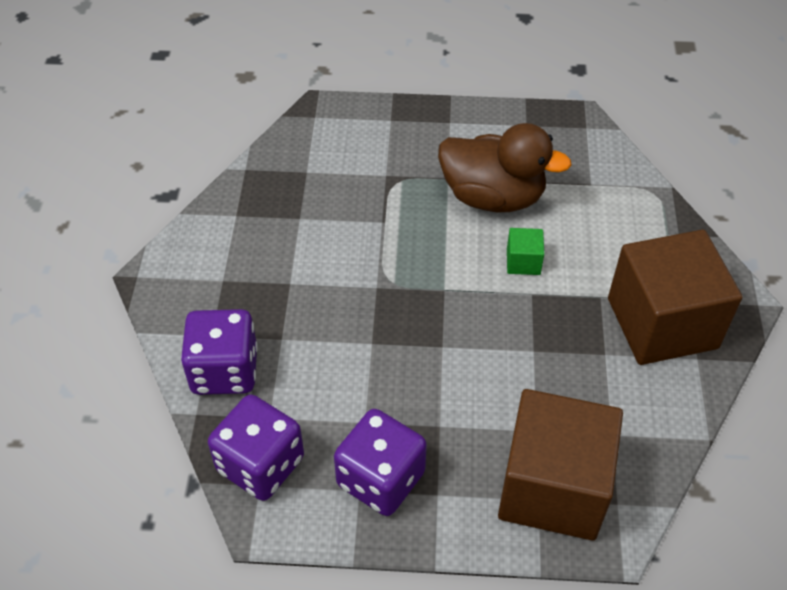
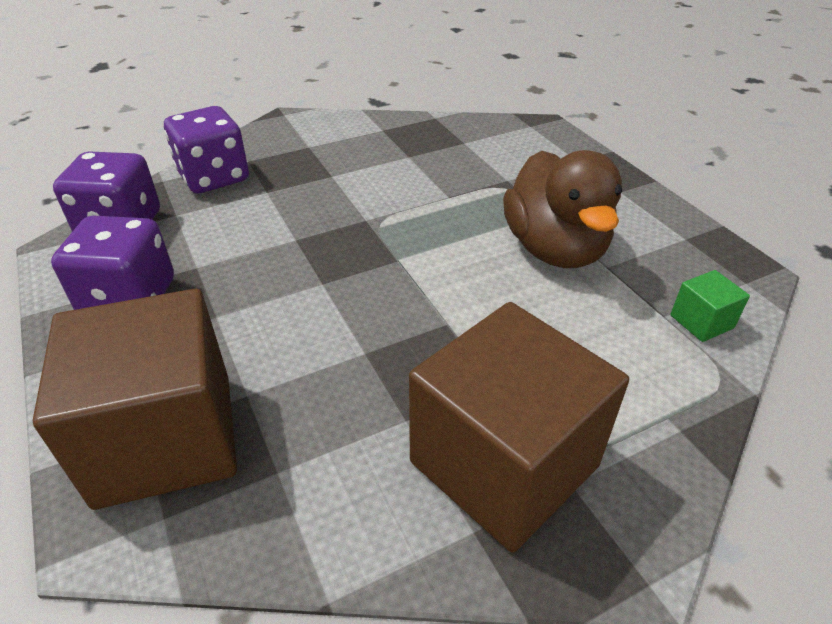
camera: 60 degrees right, 10 degrees down
green cube [507,228,544,275] -> green cube moved to [670,270,750,342]

